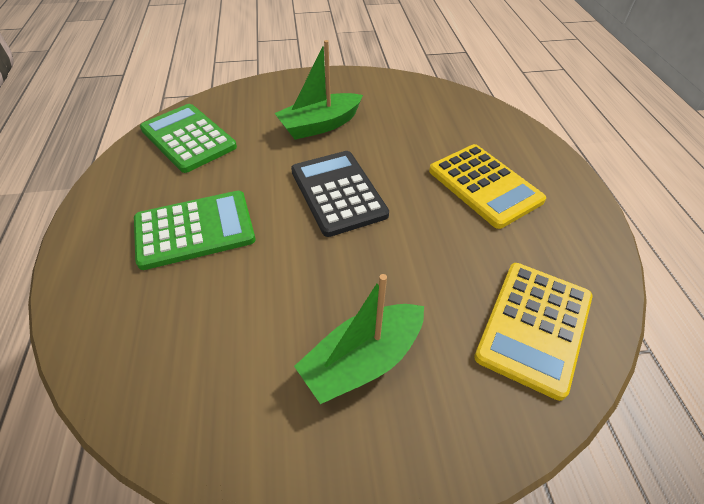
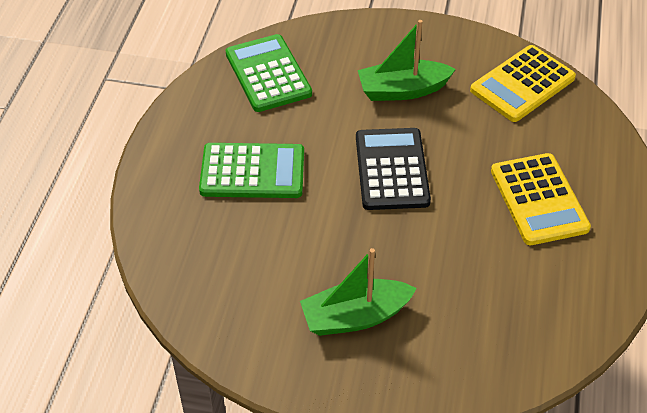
camera: 20 degrees right, 0 degrees up
yellow calculator [474,263,592,401] -> yellow calculator moved to [470,45,576,122]

